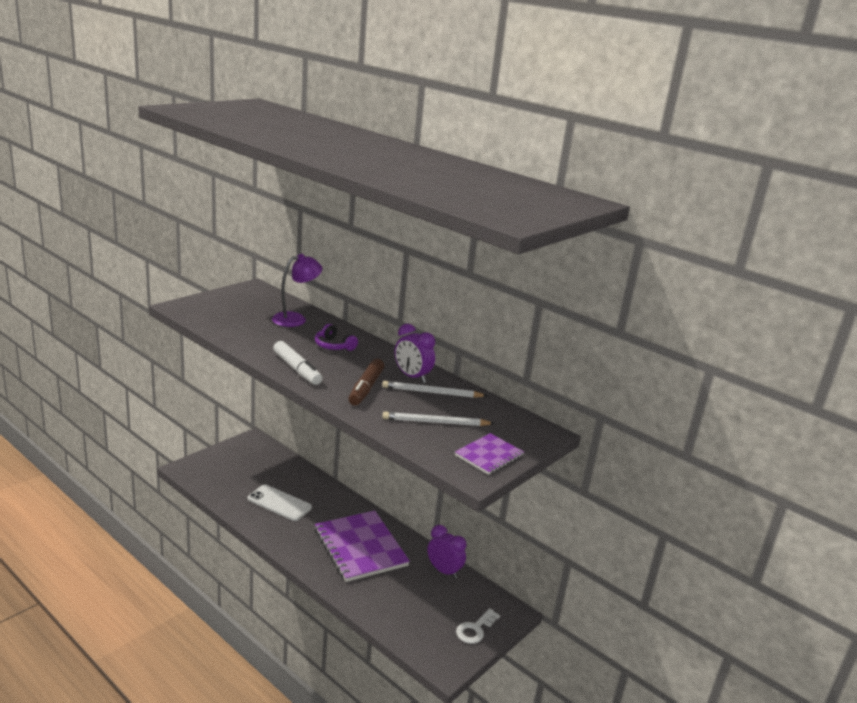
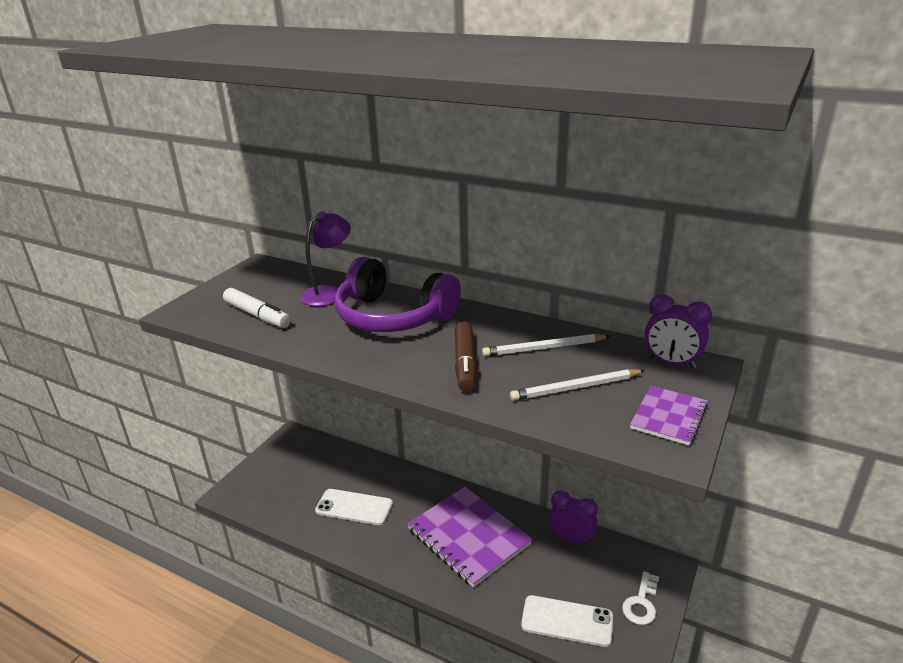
camera: 10 degrees left, 5 degrees up
white marker [273,341,322,385] -> white marker moved to [223,288,290,328]
purple headphones [315,324,358,351] -> purple headphones [335,257,461,332], size x2.31
purple clock [394,324,435,383] -> purple clock moved to [645,295,712,369]
none -> white phone [521,595,613,647]

